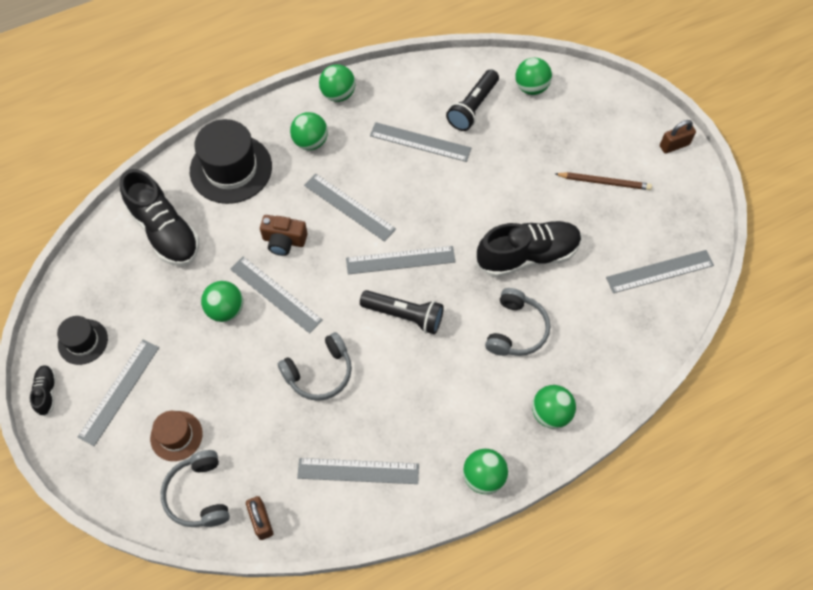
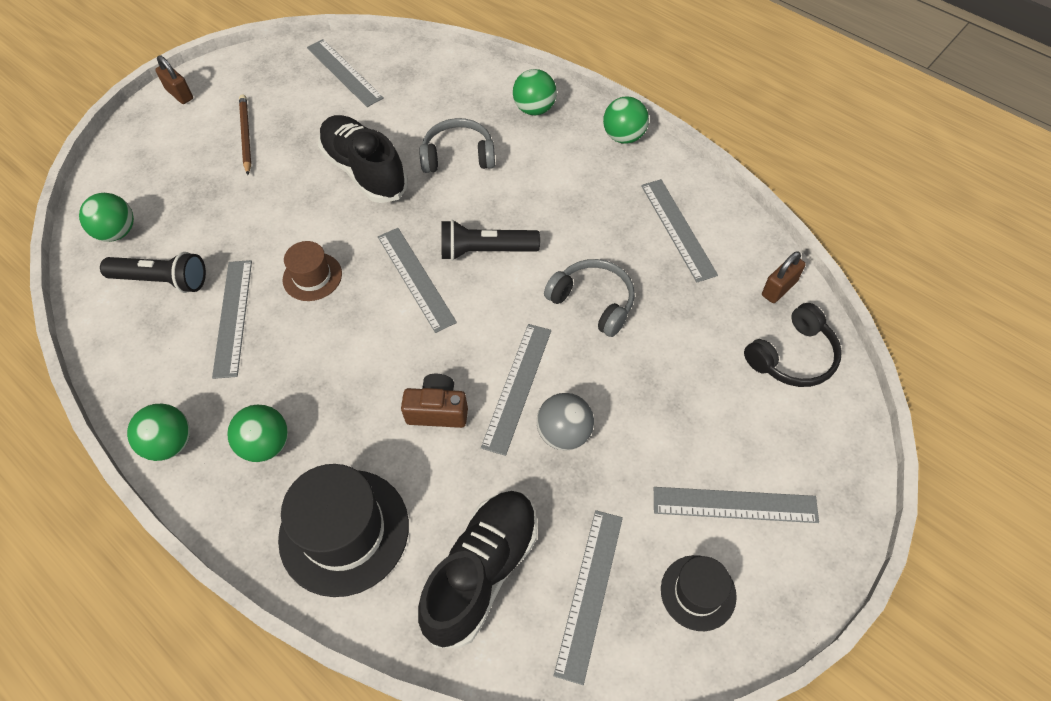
camera: 110 degrees left, 5 degrees down
black shoe [30,365,56,416] -> none
brown hat [150,411,203,461] -> brown hat moved to [283,241,342,301]
grey headphones [161,450,230,527] -> black headphones [744,303,842,387]
green ball [201,281,243,322] -> grey ball [537,393,594,451]
brown camera [260,215,307,256] -> brown camera turned 75 degrees counterclockwise [401,374,468,428]
grey ruler [304,173,396,242] -> grey ruler moved to [554,510,623,685]
black flashlight [360,290,444,334] -> black flashlight turned 90 degrees counterclockwise [441,220,540,261]

